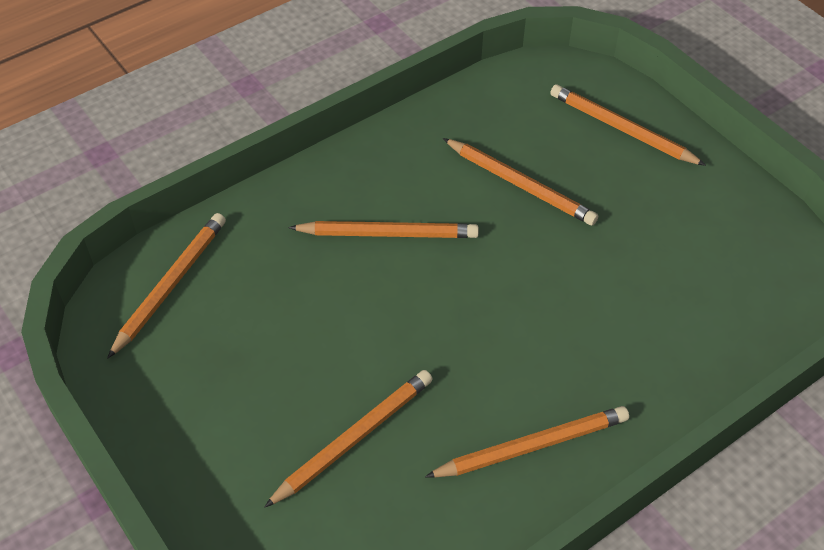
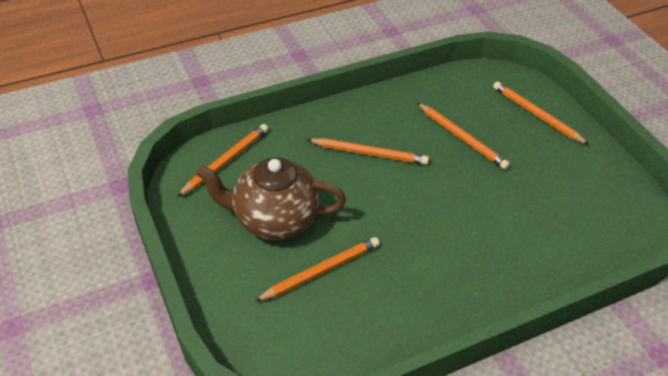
camera: 10 degrees right, 5 degrees down
orange pencil [425,406,629,478] -> none
none -> brown teapot [196,157,346,240]

